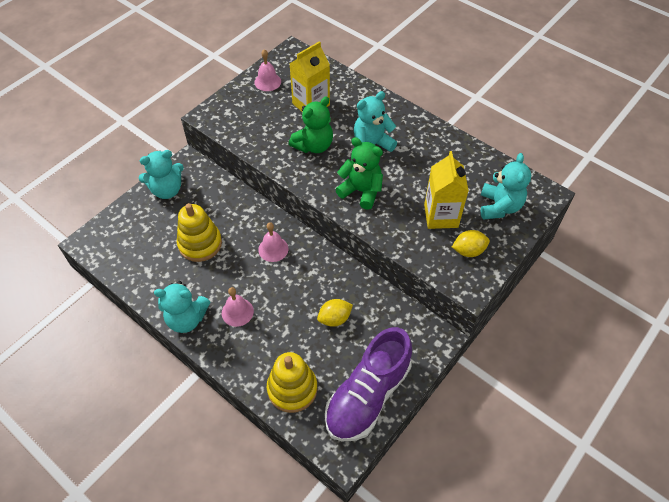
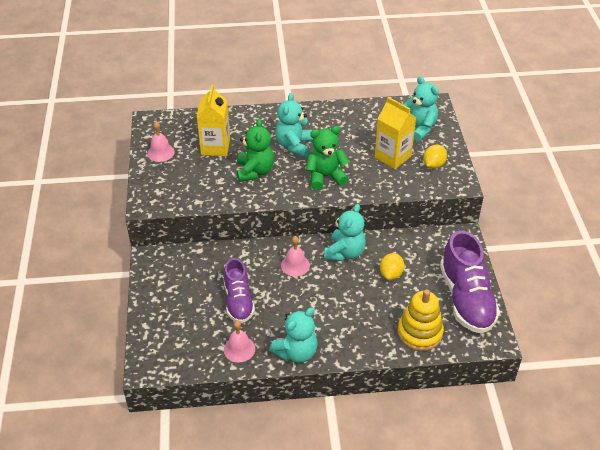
camera: 45 degrees left, 10 degrees down
turquoise teddy bear [139,150,184,199] -> turquoise teddy bear moved to [324,204,366,261]
yellow stacking toy [177,203,222,262] -> purple shoe [224,258,255,323]
pink bell [222,287,254,327] -> pink bell moved to [224,320,255,362]

